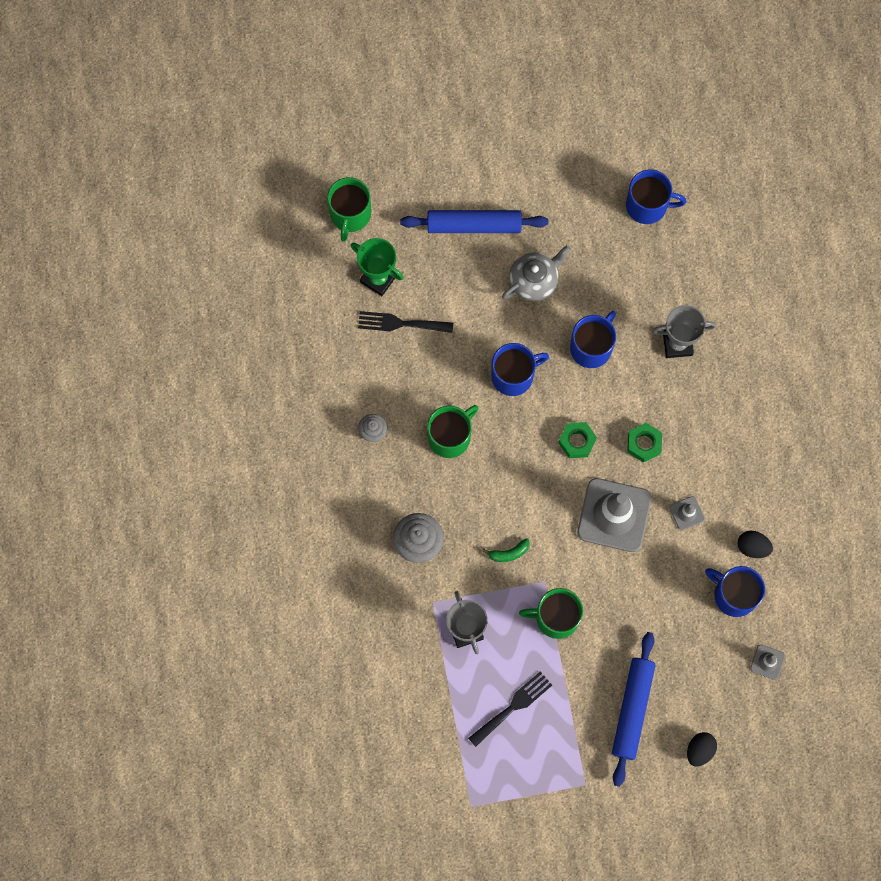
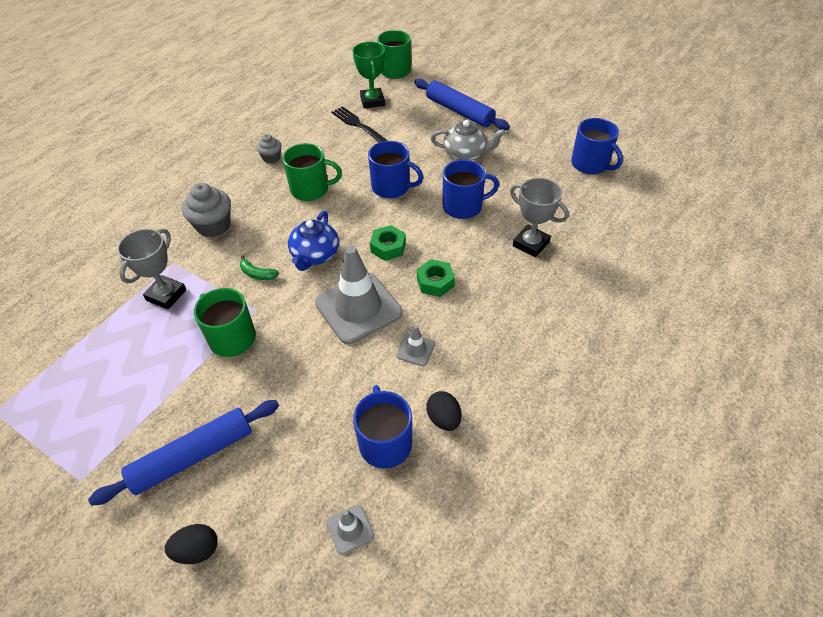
camera: 45 degrees right, 25 degrees down
black fork [468,671,552,747] -> none
none -> blue teapot [288,211,339,271]

